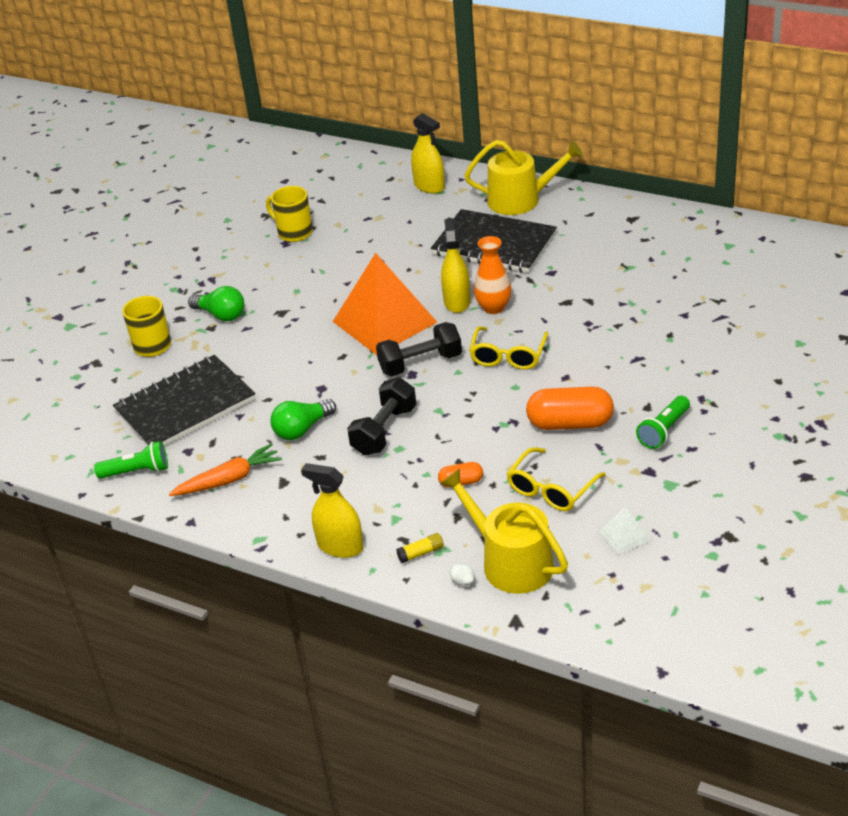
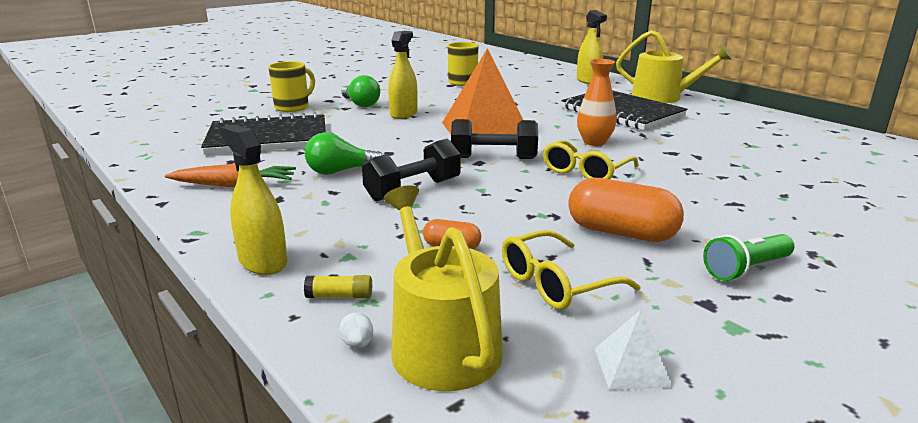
camera: 20 degrees right, 15 degrees down
green flashlight [94,441,168,479] -> none
yellow spray bottle [441,218,470,313] -> yellow spray bottle moved to [388,31,417,119]

